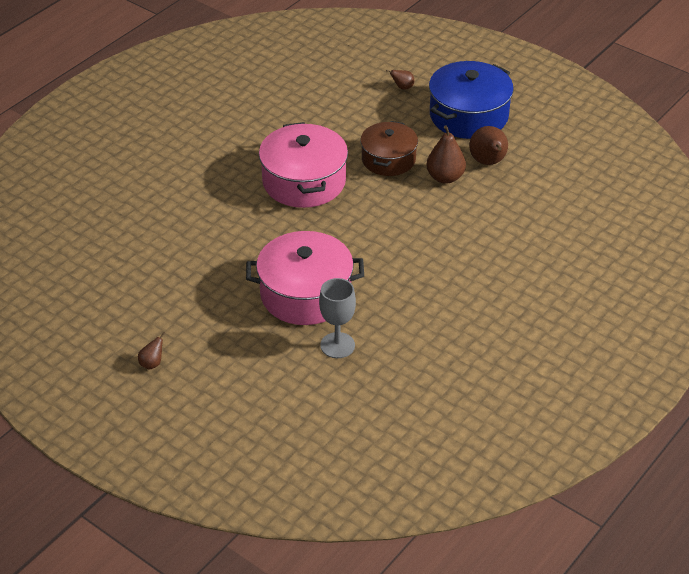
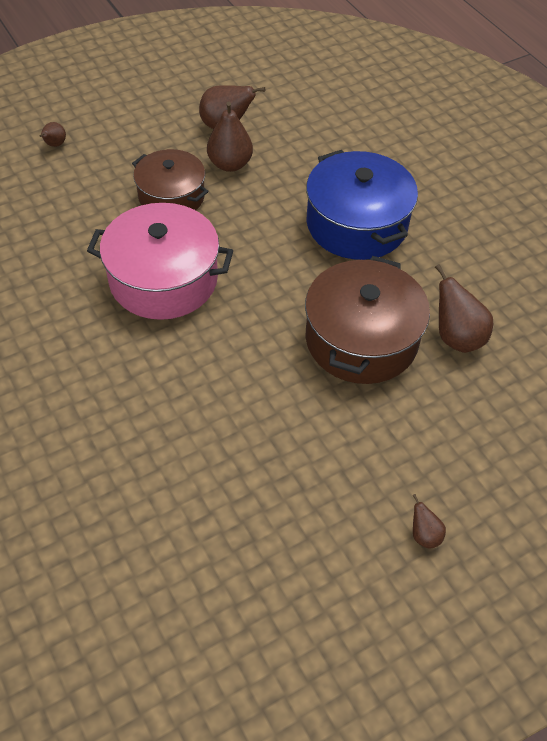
camera: 70 degrees left, 10 degrees up
pink pot [246,231,364,325] -> brown pot [305,256,430,384]
grey goblet [319,278,356,358] -> brown pear [435,264,493,353]
blue pot [429,61,514,139] -> blue pot moved to [306,150,418,260]

